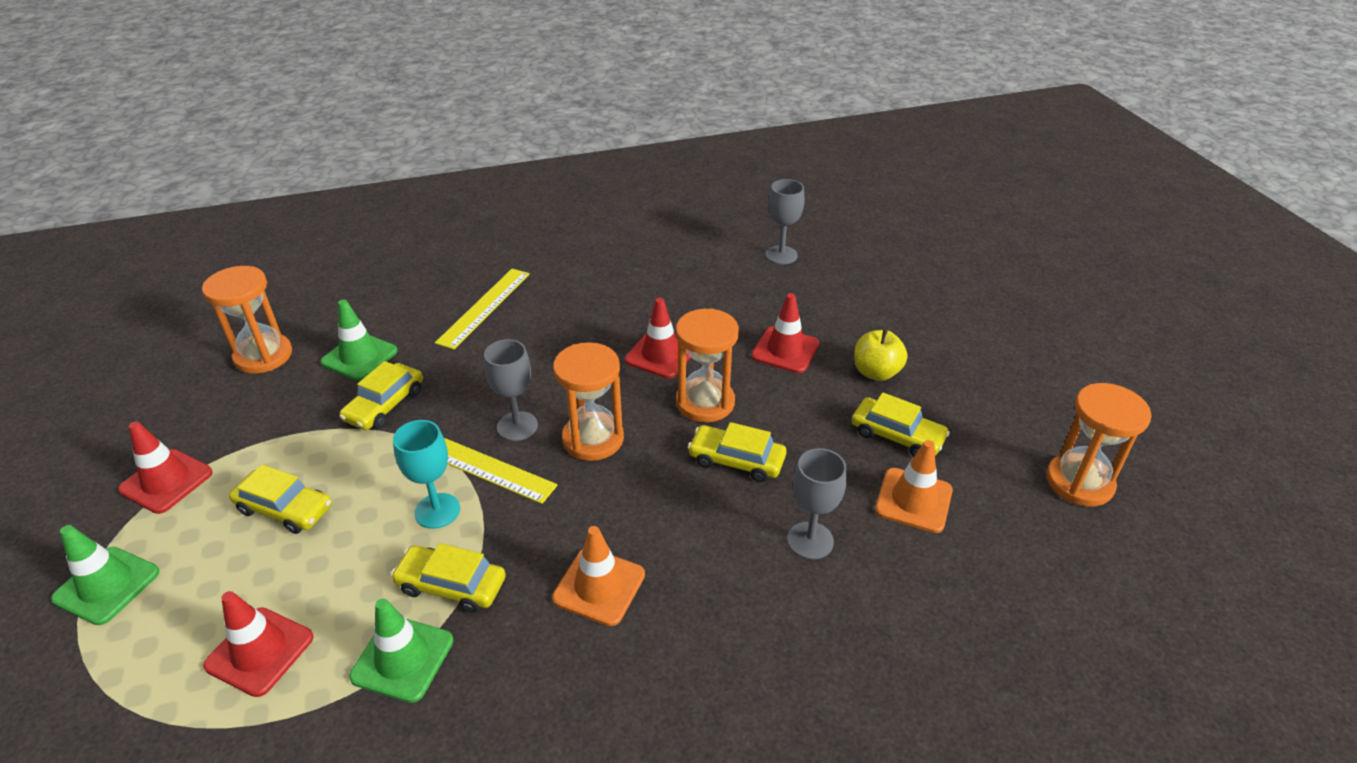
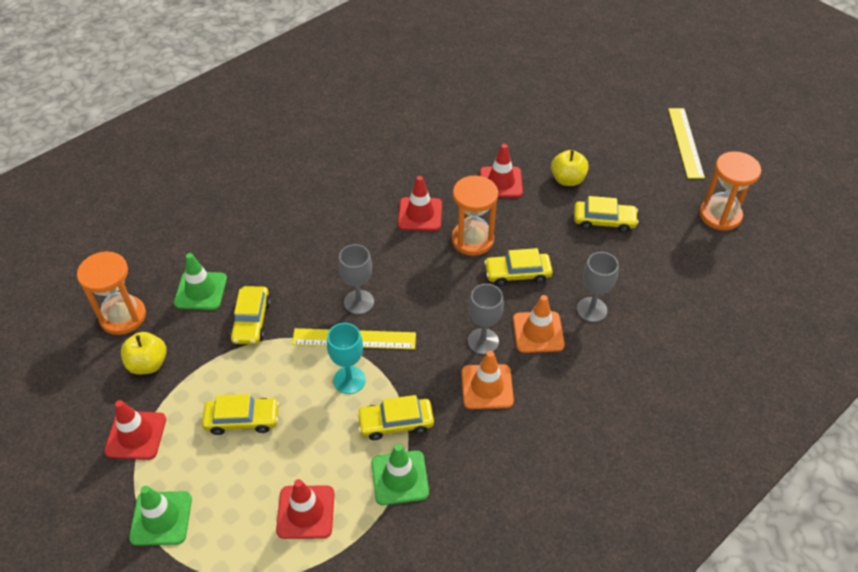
camera: 25 degrees left, 10 degrees up
yellow ruler [435,269,530,349] -> yellow ruler moved to [668,108,705,179]
orange hourglass [553,342,624,461] -> none
grey goblet [765,179,804,264] -> grey goblet moved to [468,284,504,355]
orange traffic cone [875,440,953,533] -> orange traffic cone moved to [513,295,565,353]
none -> yellow apple [121,332,167,374]

